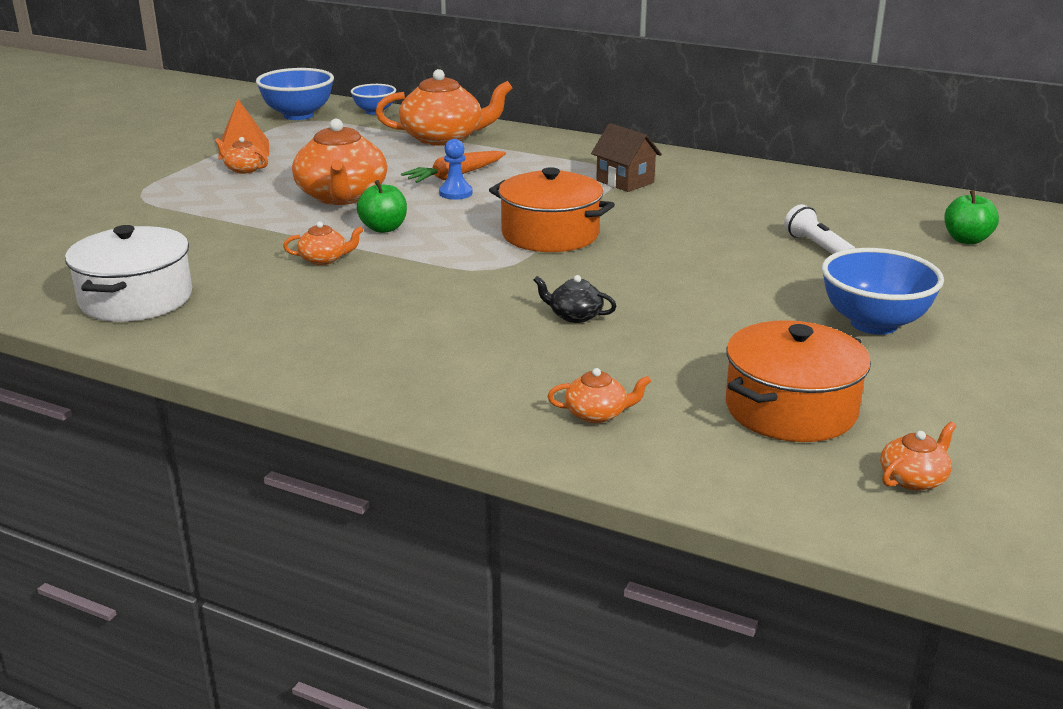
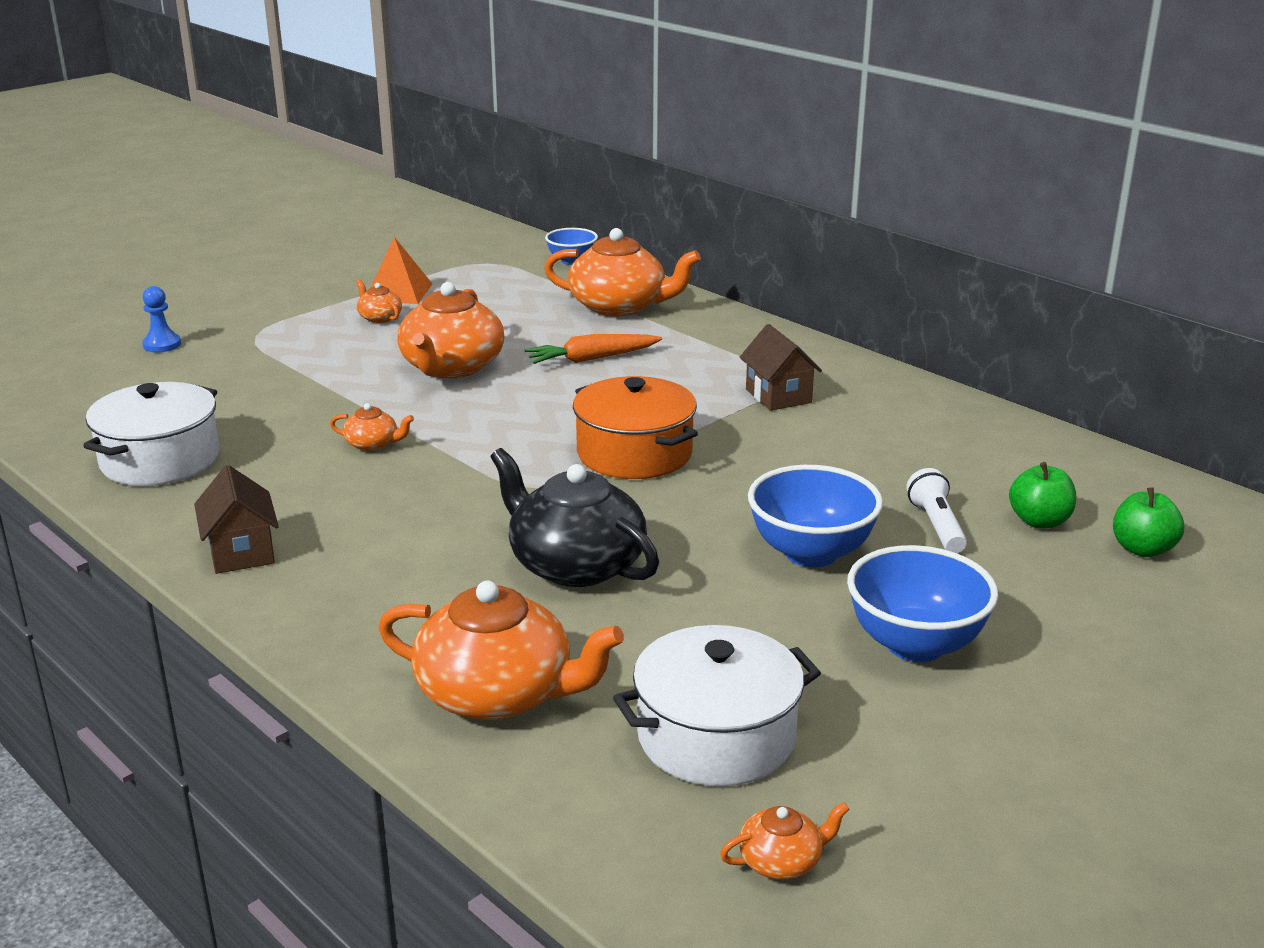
camera: 20 degrees right, 0 degrees up
blue bowl [256,68,334,120] -> blue bowl moved to [748,465,883,567]
green apple [357,180,407,233] -> green apple moved to [1009,462,1076,528]
blue pawn [439,139,473,200] -> blue pawn moved to [142,286,181,352]
black teapot [534,275,616,323] -> black teapot [491,448,659,587], size x2.19
orange teapot [547,368,651,423] -> orange teapot [378,580,624,720], size x2.19
orange pot [726,320,871,442] -> white pot [613,625,821,786]
none -> brown house [194,465,279,574]

